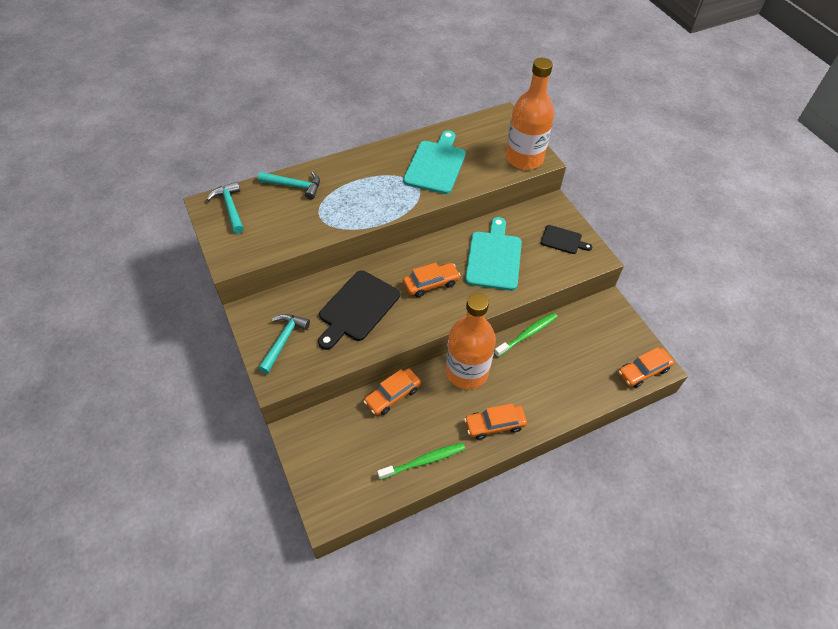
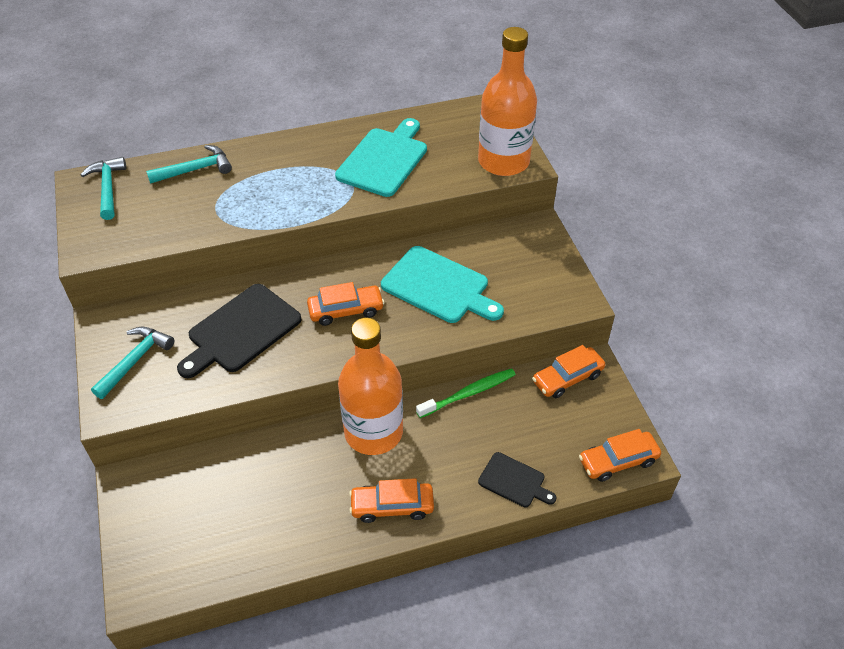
camera: 10 degrees right, 5 degrees down
turquoise hammer [258,172,320,200] -> turquoise hammer turned 45 degrees counterclockwise [146,145,232,184]
orange car [363,369,421,415] -> orange car moved to [532,345,605,398]
green toothbrush [377,443,465,480] -> none
turquoise cutting board [465,217,522,291] -> turquoise cutting board turned 105 degrees clockwise [381,246,504,323]
black cutting board [540,225,592,254] -> black cutting board moved to [478,452,557,507]

